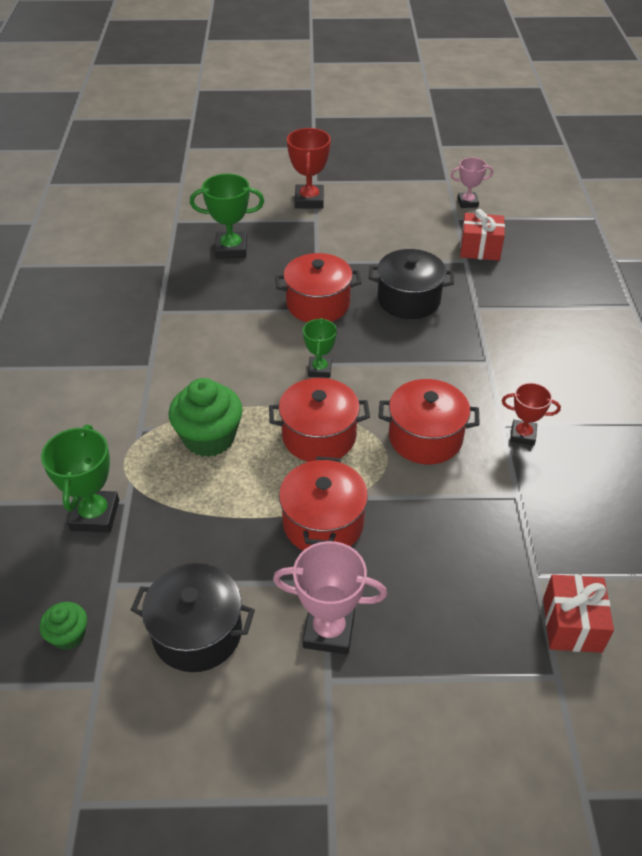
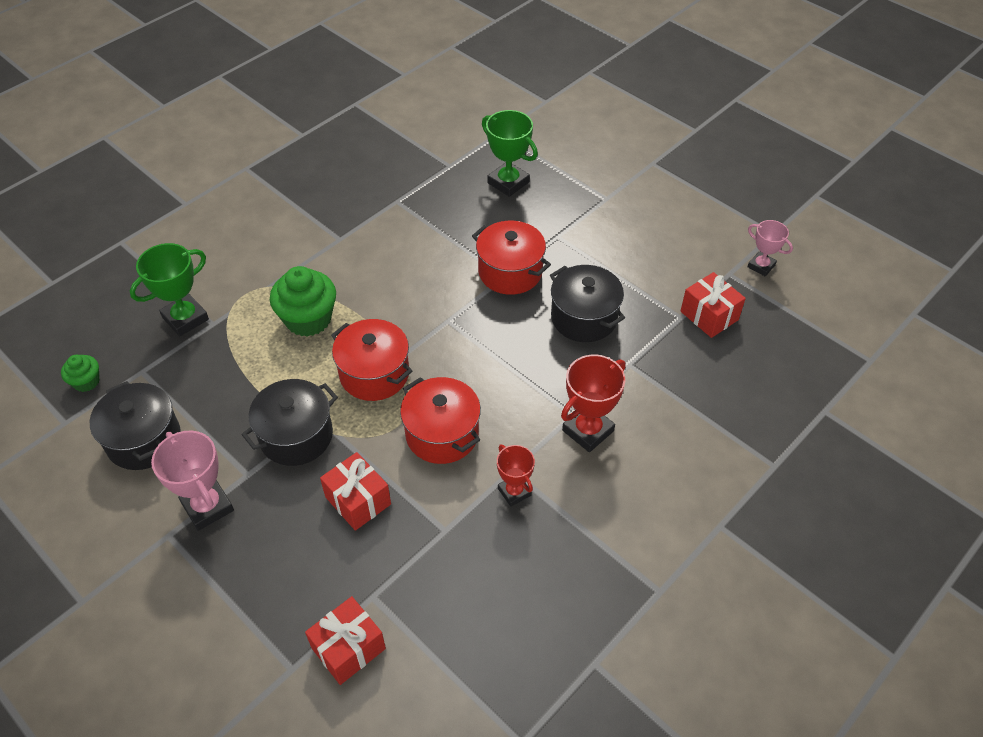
camera: 45 degrees right, 5 degrees up
red pot [279,456,368,551] -> black pot [241,379,338,466]
red trophy [287,128,331,209] -> red trophy moved to [561,355,626,452]
green trophy [303,318,337,378] -> none
none -> red gift [320,452,391,531]

